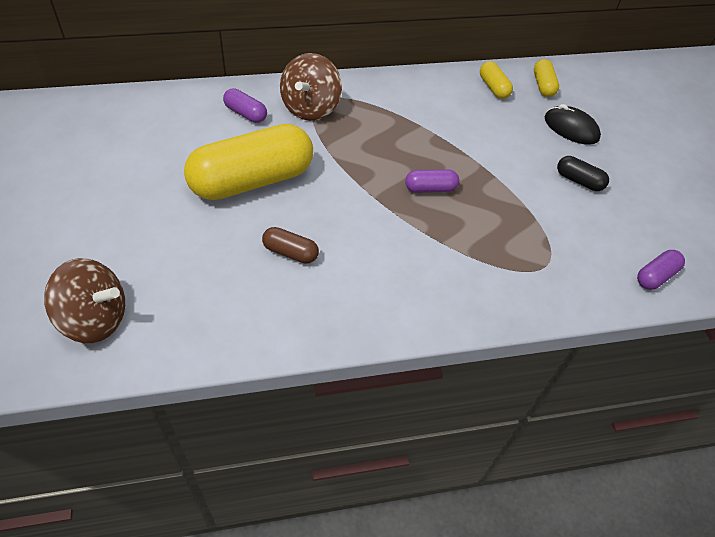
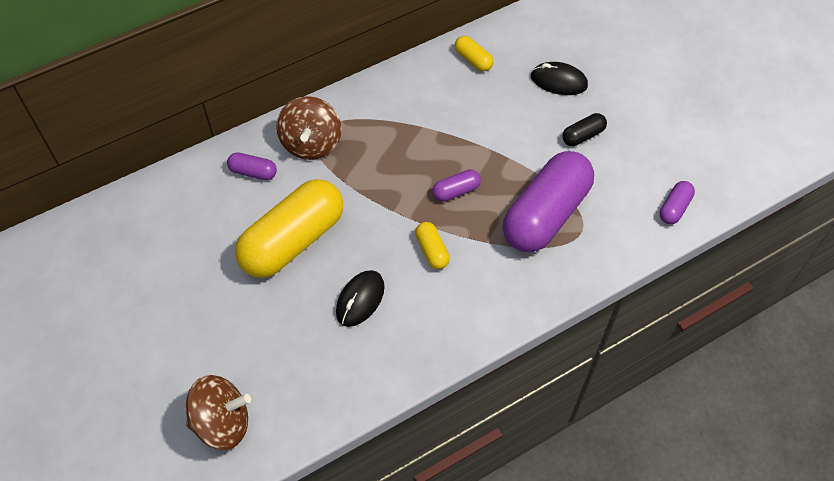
camera: 15 degrees left, 5 degrees up
brown capsule [262,227,319,264] -> black mouse [336,270,385,327]
yellow capsule [534,59,559,97] -> yellow capsule moved to [415,222,450,269]
black capsule [557,156,609,191] -> black capsule turned 45 degrees counterclockwise [562,113,607,146]
none -> purple capsule [503,151,594,252]

